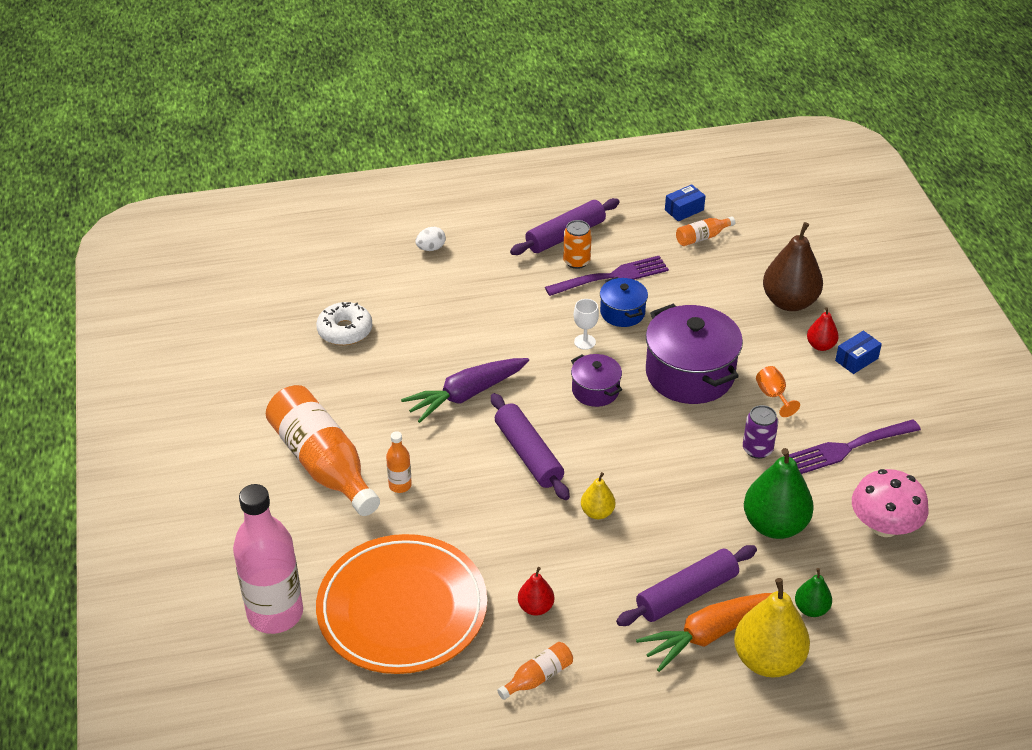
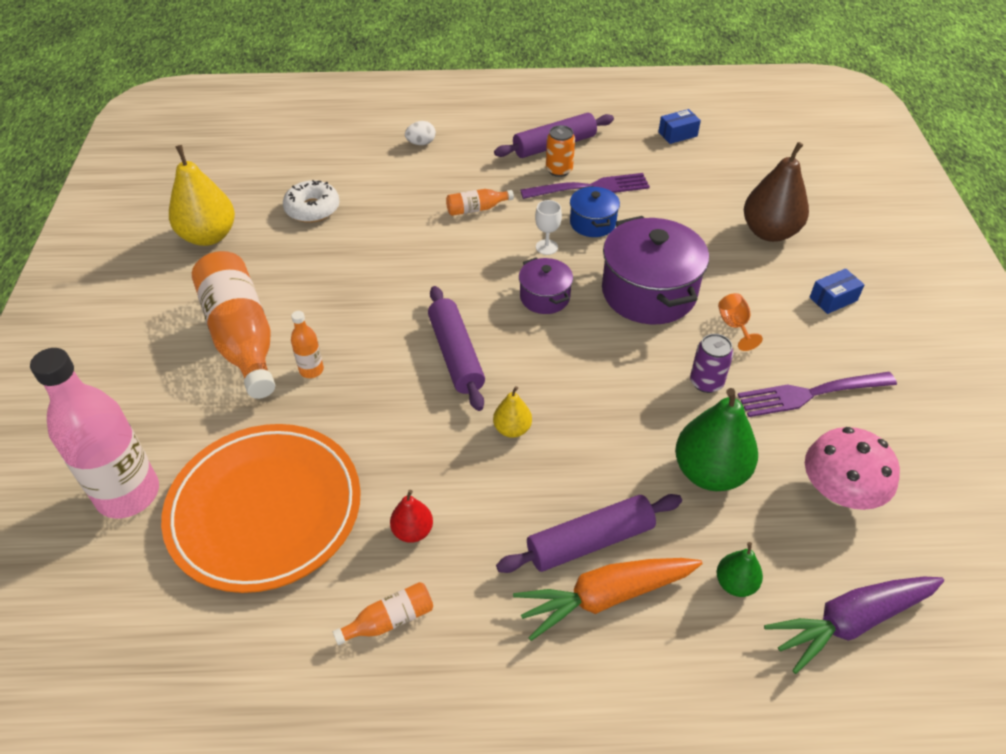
camera: 10 degrees right, 5 degrees up
purple carrot [401,358,529,423] -> purple carrot moved to [764,577,944,674]
orange bottle [676,216,735,246] -> orange bottle moved to [446,189,514,216]
yellow pear [734,578,810,678] -> yellow pear moved to [169,145,235,246]
red pear [807,307,839,351] -> none

